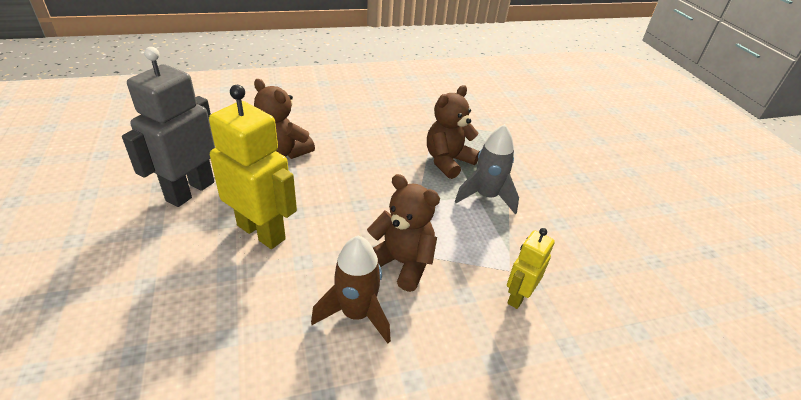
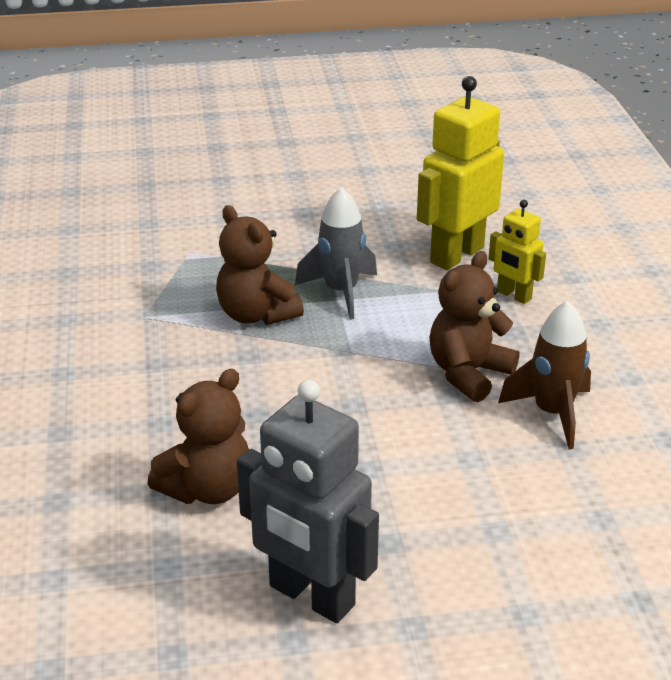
camera: 80 degrees left, 5 degrees down
yellow robot [209,85,297,249] -> yellow robot moved to [417,76,504,270]

